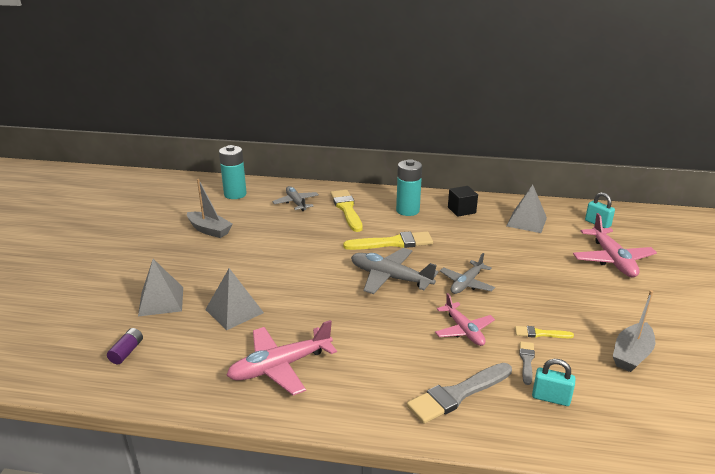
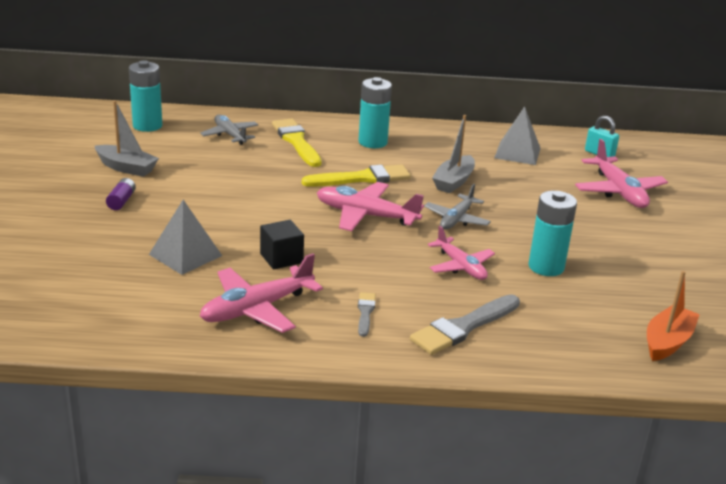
camera: 10 degrees left, 0 degrees up
purple battery [107,328,143,364] -> purple battery moved to [106,178,136,210]
grey pyramid [138,259,183,317] -> none
grey plane [351,248,439,294] -> pink plane [317,182,424,231]
black cube [448,186,478,217] -> black cube moved to [260,220,304,270]
yellow brush [515,326,574,338] -> turquoise battery [528,191,577,276]
grey brush [519,341,535,385] -> grey brush moved to [358,292,376,337]
turquoise padlock [532,359,575,406] -> none
grey boat [613,290,655,372] -> grey boat moved to [432,115,475,193]
none -> orange boat [647,271,700,361]

